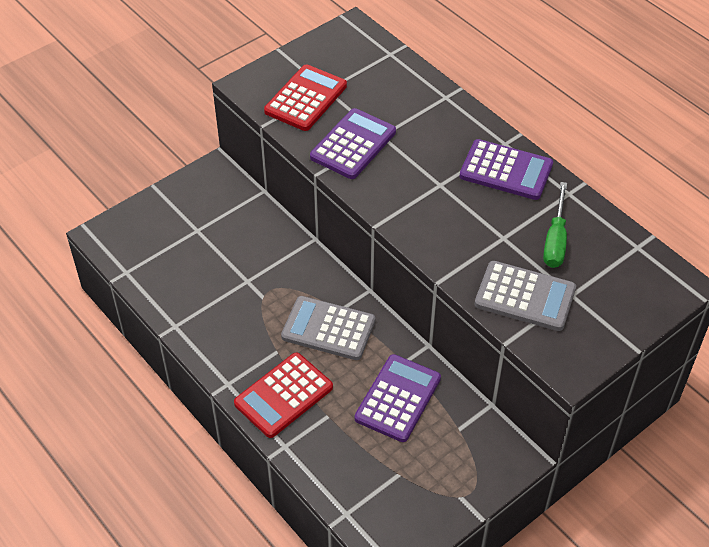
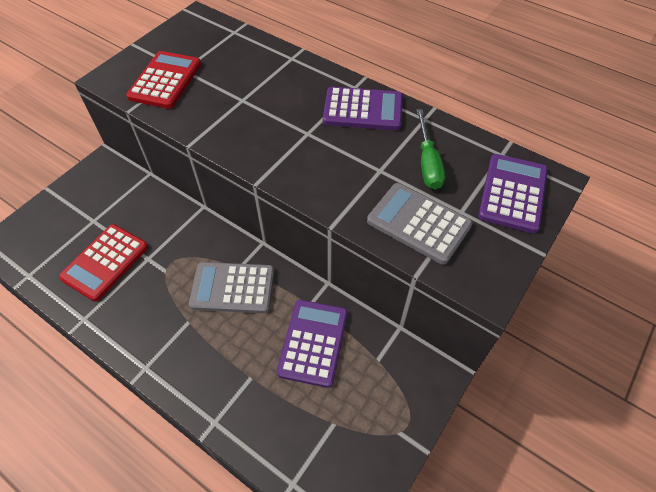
camera: 15 degrees left, 5 degrees up
red calculator [234,352,333,438] -> red calculator moved to [59,224,148,302]
purple calculator [310,108,396,179] -> purple calculator moved to [478,154,548,233]
grey calculator [475,261,576,331] -> grey calculator turned 150 degrees counterclockwise [367,183,472,264]

